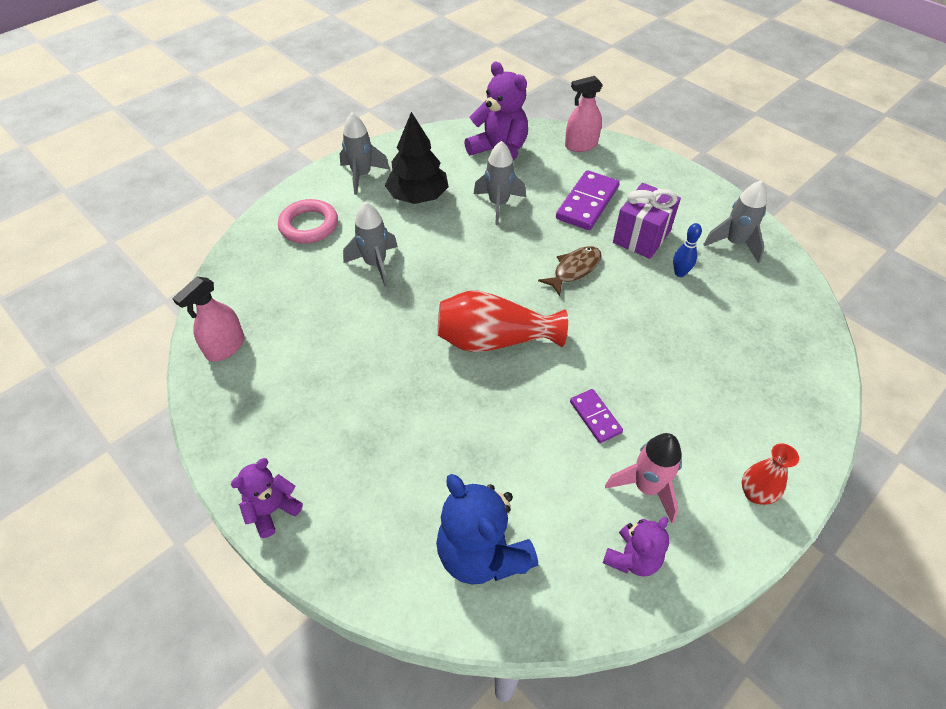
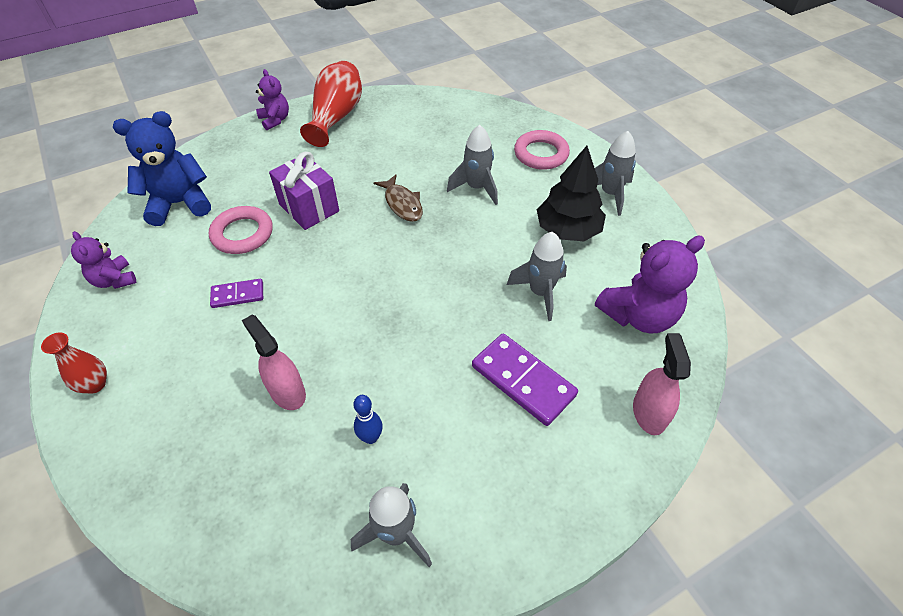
camera: 105 degrees right, 0 degrees up
pink spray bottle [172,277,244,362] -> pink spray bottle moved to [242,314,306,410]
red vase [438,291,568,352] -> red vase moved to [300,61,362,147]
brown fish [538,246,602,296] -> brown fish moved to [374,175,423,222]
pink rocket [605,433,682,523] -> none
purple gift [613,183,681,259] -> purple gift moved to [269,152,339,230]
none -> pink ring [209,206,273,254]

